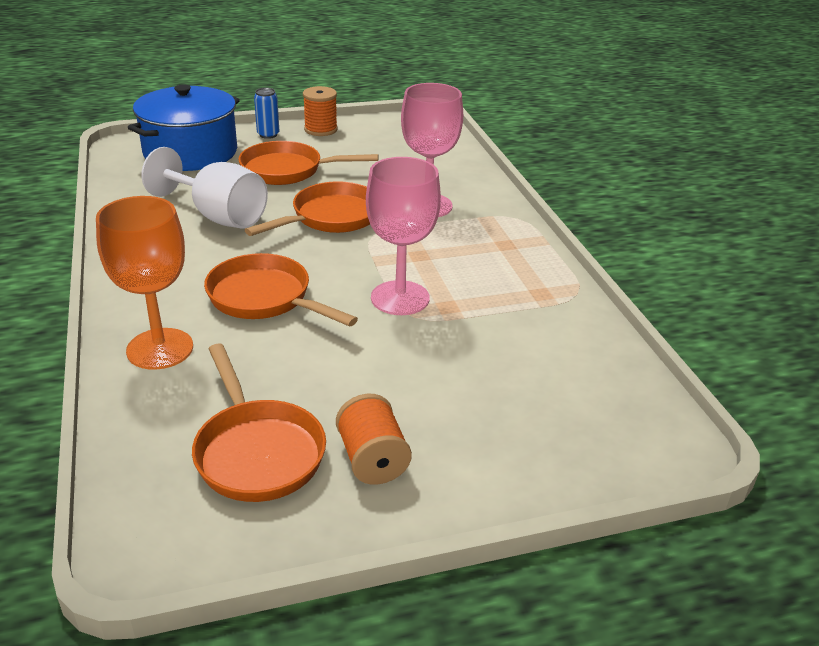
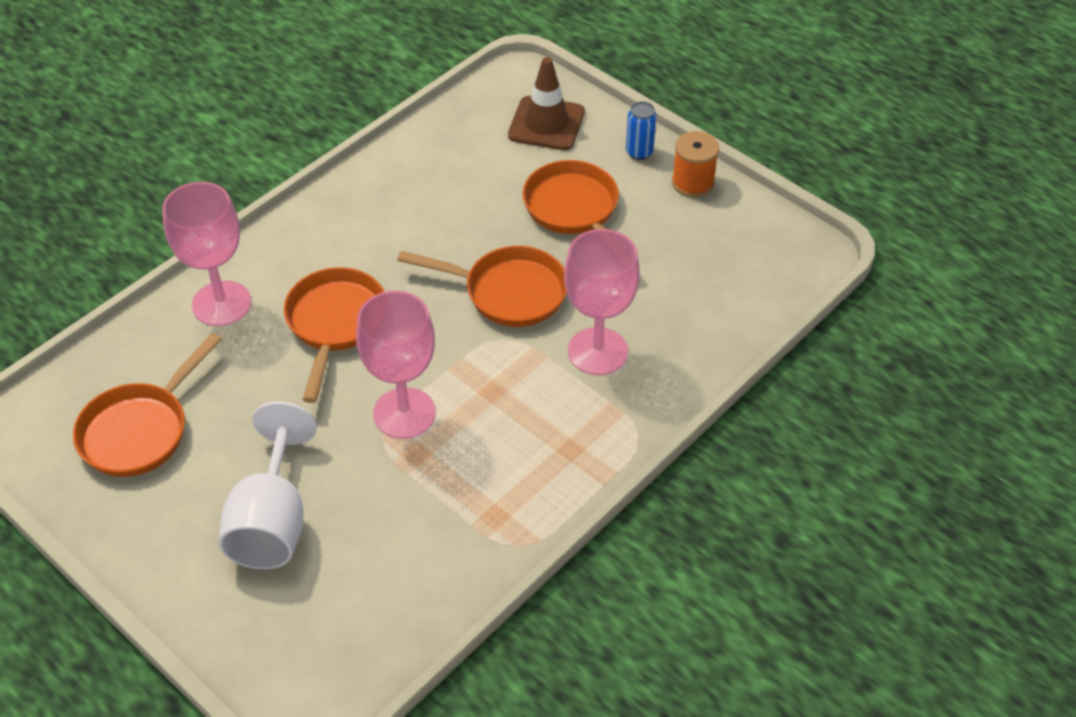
camera: 60 degrees right, 15 degrees up
orange goblet [96,196,193,370] -> pink goblet [162,182,251,326]
blue pot [128,85,240,171] -> brown traffic cone [508,57,585,150]
white goblet [142,147,268,229] -> white goblet moved to [219,402,317,569]
orange spool [336,394,412,485] -> none

